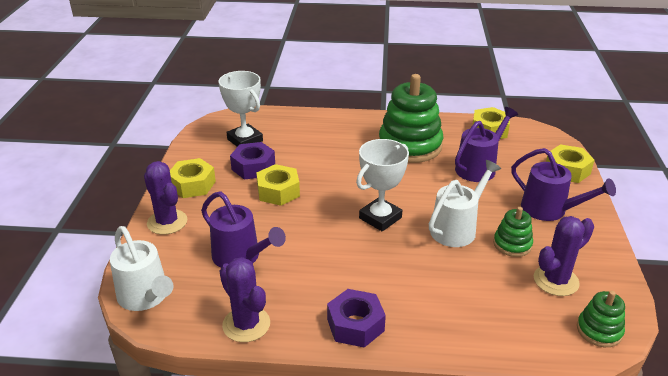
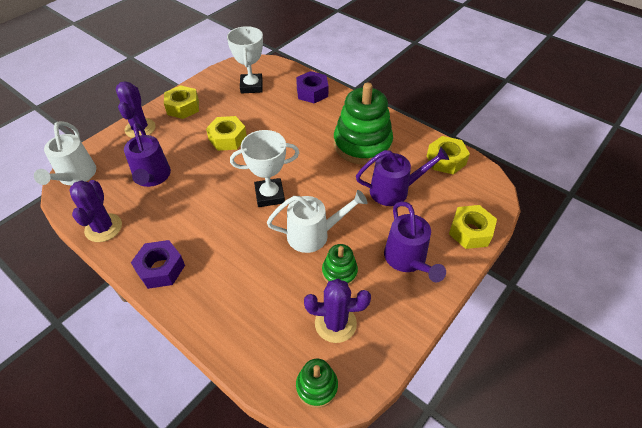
camera: 35 degrees right, 15 degrees up
purple nut [230,142,275,180] -> purple nut moved to [296,71,328,103]

